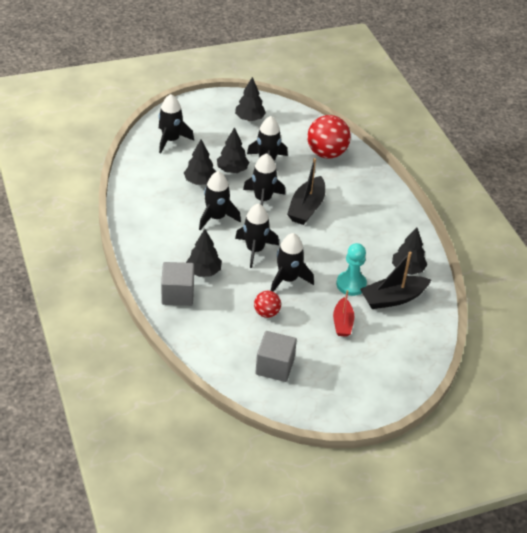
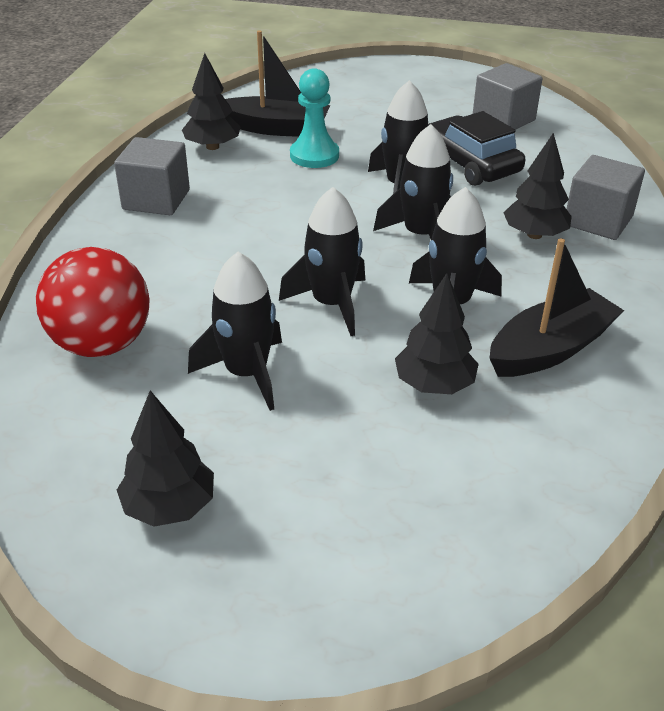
camera: 145 degrees left, 5 degrees down
black rocket [159,94,194,153] -> none
black tree [217,127,249,173] -> none
red ball [254,291,281,318] -> black car [428,111,525,186]
black boat [287,158,325,225] -> black boat moved to [490,238,624,377]
red boat [333,290,354,337] -> none
none -> grey cube [114,137,190,215]

